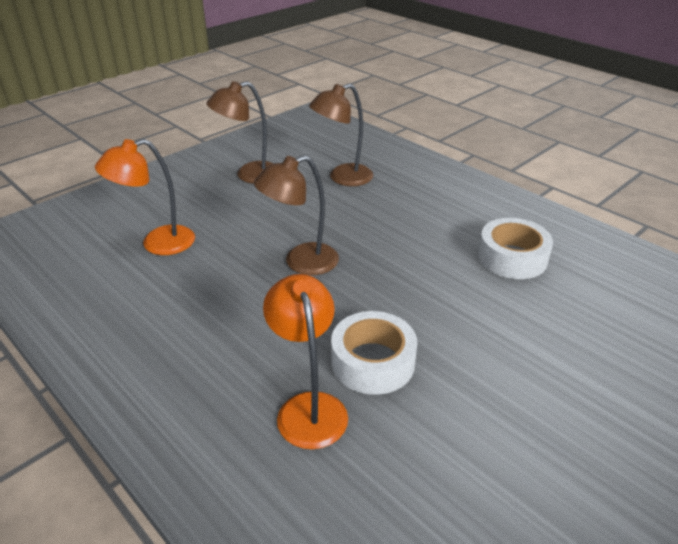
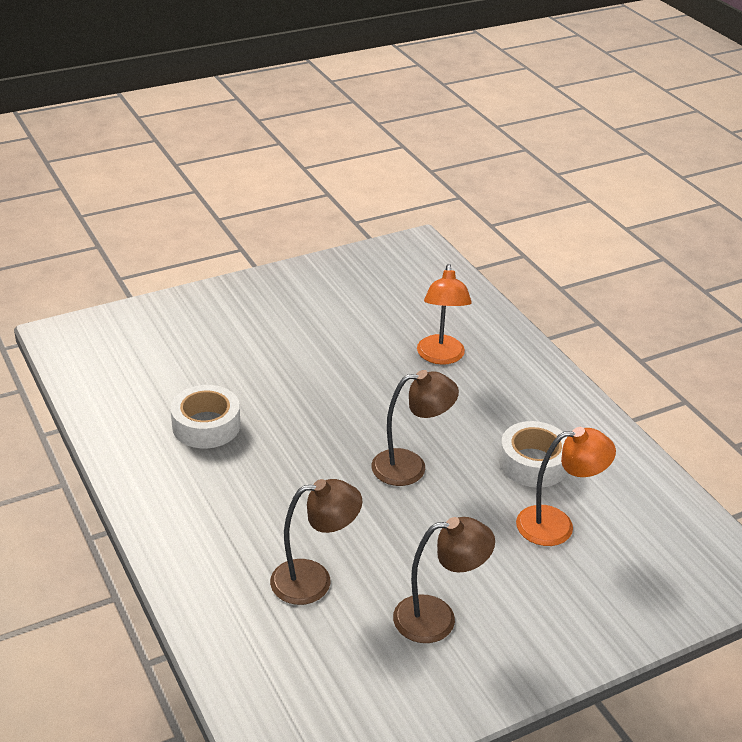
camera: 165 degrees left, 0 degrees up
white tape [331,311,417,395] -> white tape moved to [499,421,567,487]

